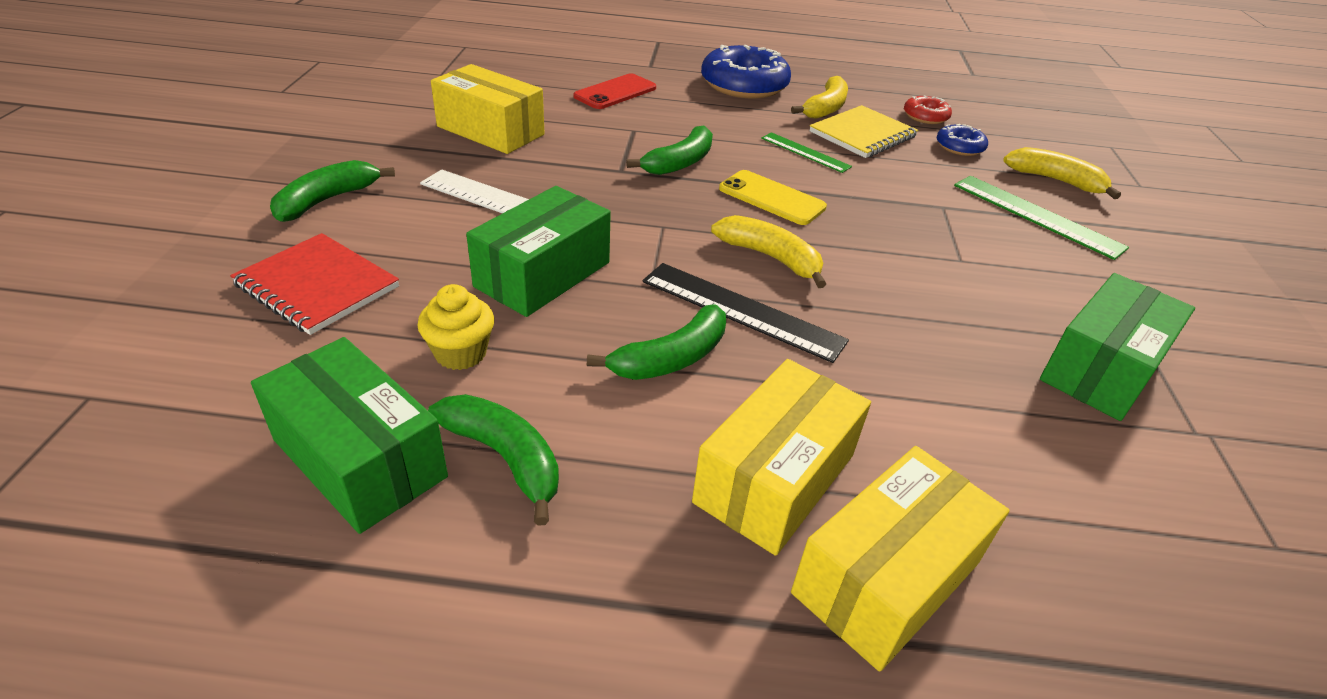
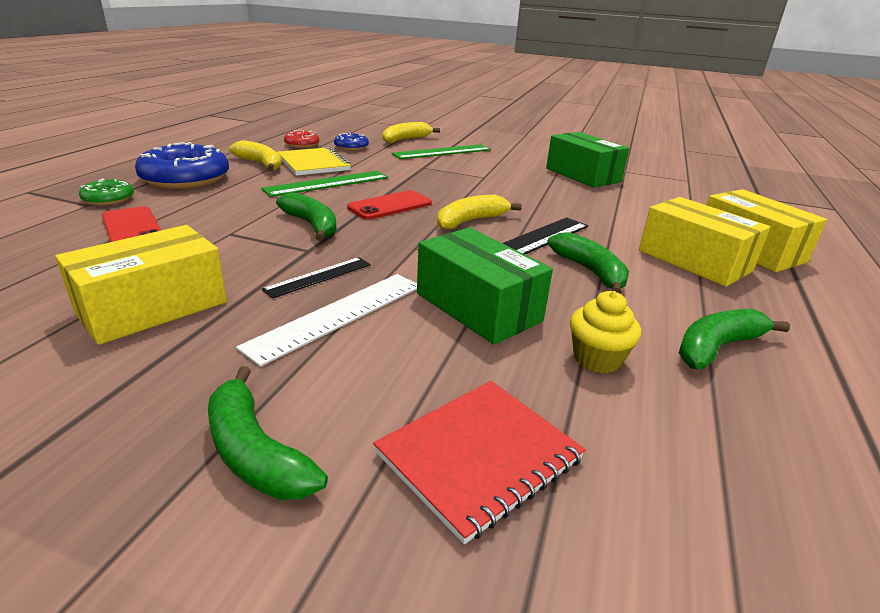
camera: 75 degrees left, 10 degrees down
green box [251,337,448,534] -> none
yellow phone [719,170,827,225] -> red phone [347,190,432,220]
green ruler [761,132,852,173] -> green ruler [261,171,388,197], size x1.61
none -> green donut [79,179,134,205]
none -> black ruler [261,257,371,299]

